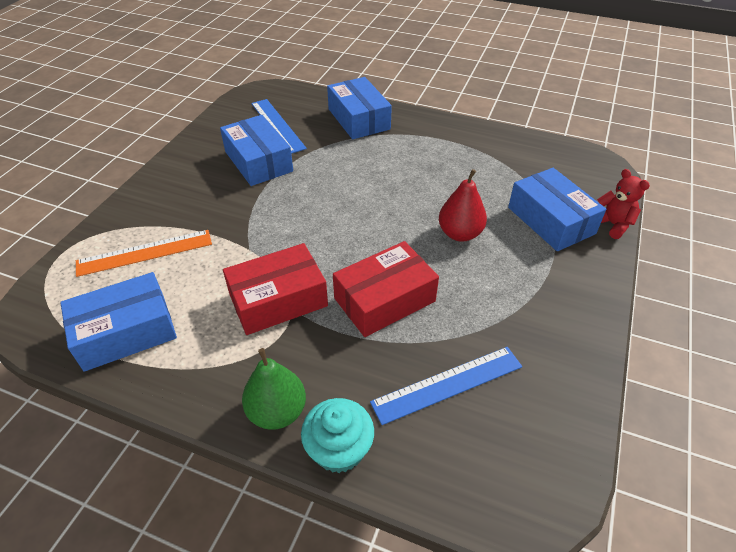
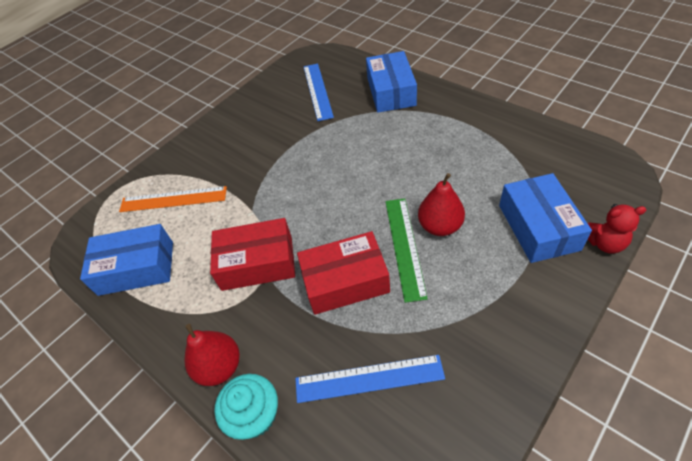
camera: 25 degrees right, 5 degrees up
blue box [220,115,293,186] -> none
green pear [242,348,306,430] -> red pear [185,324,240,386]
red teddy bear [597,169,650,239] -> red teddy bear turned 105 degrees clockwise [588,204,646,254]
none -> green ruler [386,198,428,303]

